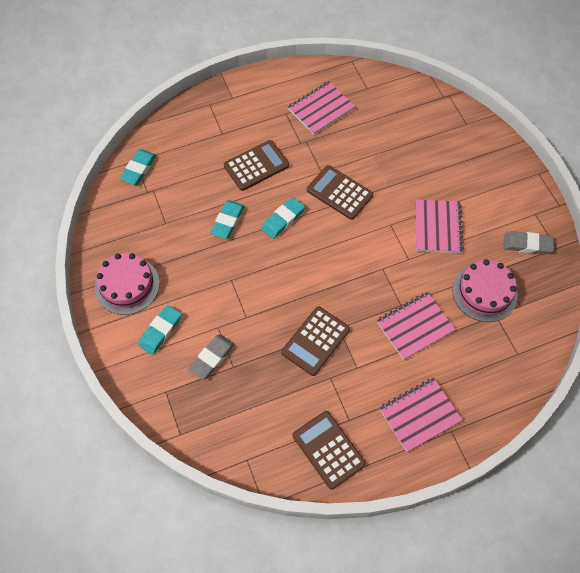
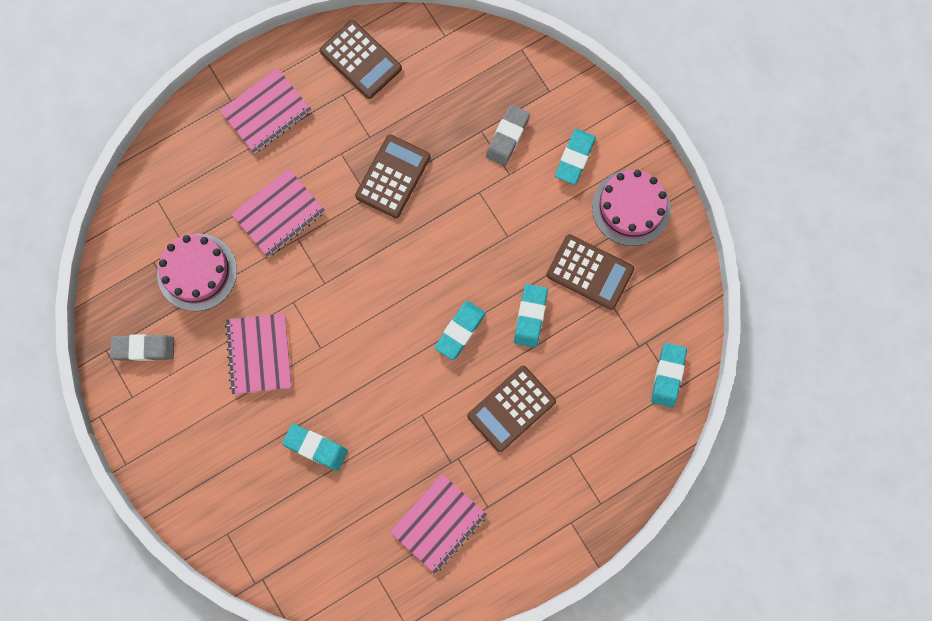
camera: 170 degrees right, 15 degrees up
brown calculator [307,165,373,220] -> brown calculator moved to [546,234,634,310]
none -> turquoise eraser [282,424,348,471]

